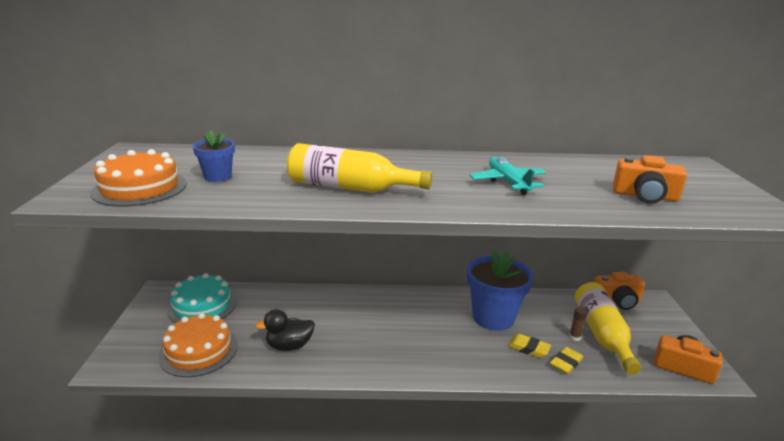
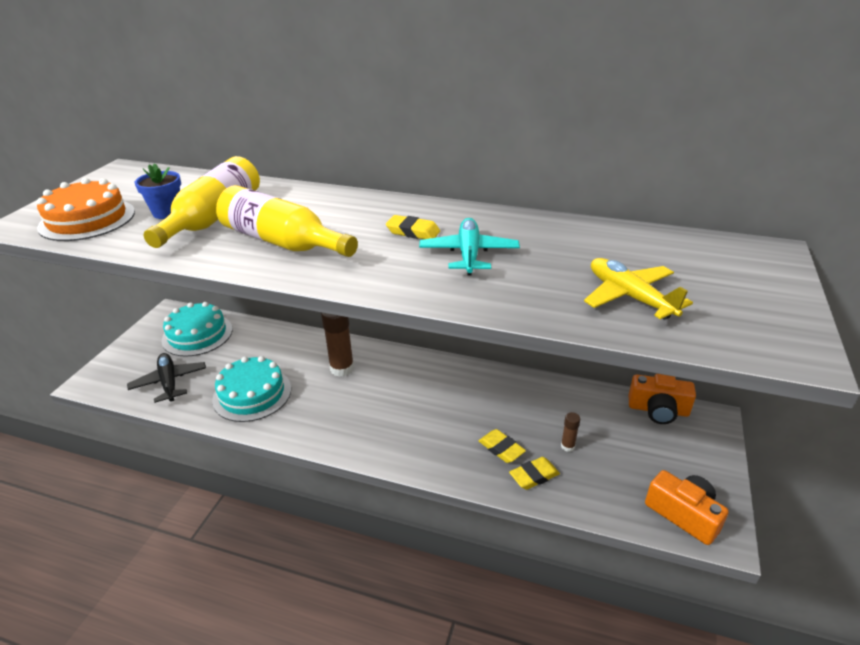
camera: 20 degrees right, 10 degrees up
orange cake [158,313,238,377] -> black plane [127,353,206,403]
black duck [255,309,315,351] -> turquoise cake [212,356,291,422]
blue flower pot [467,250,533,331] -> none
yellow bottle [575,282,641,375] -> yellow bottle moved to [143,156,260,248]
orange camera [613,155,687,203] -> yellow plane [584,258,693,319]
none -> brown glue stick [321,313,354,377]
none -> yellow eraser [386,215,440,239]

